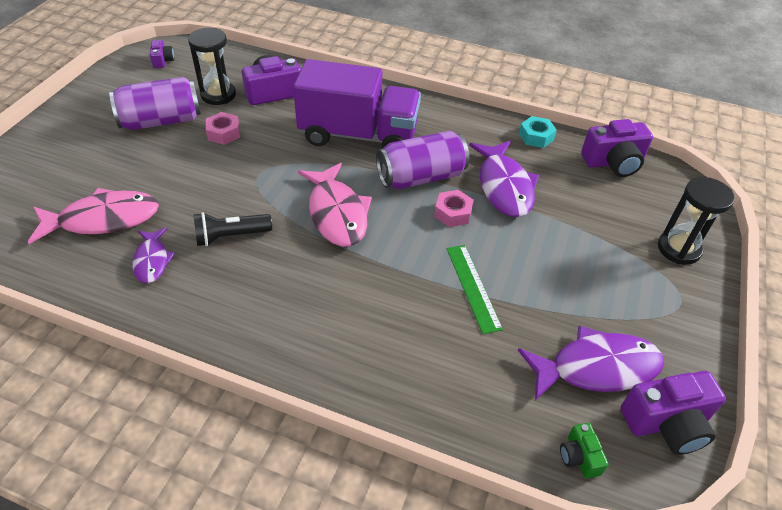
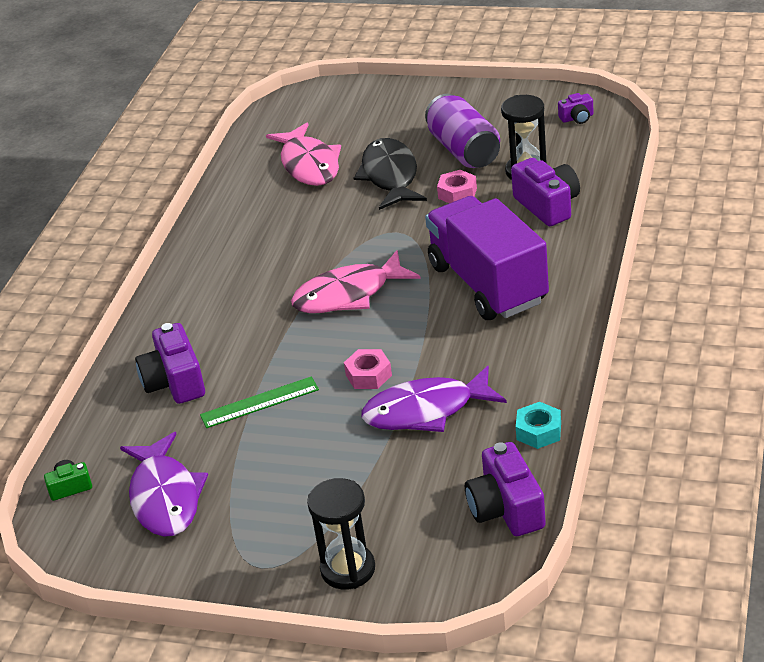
camera: 90 degrees right, 10 degrees down
purple fish [132,228,175,283] -> none
black flashlight [193,212,272,246] -> none
purple truck [293,59,421,148] -> purple truck turned 150 degrees clockwise [425,196,549,320]
purple can [376,131,469,189] -> none
purple camera [621,371,726,455] -> purple camera moved to [135,323,205,404]
none -> black fish [353,138,427,210]

